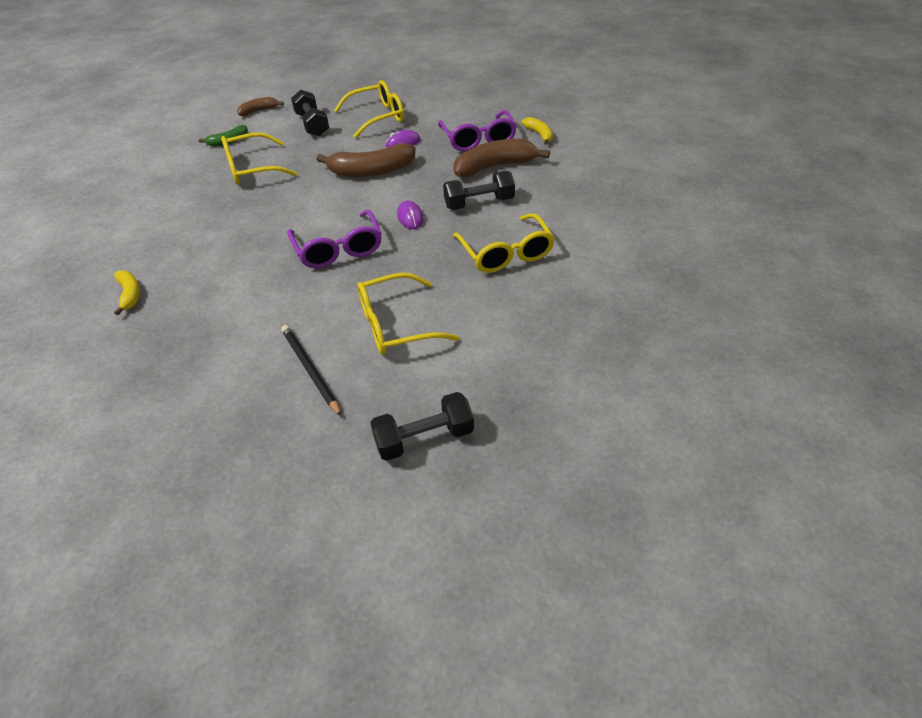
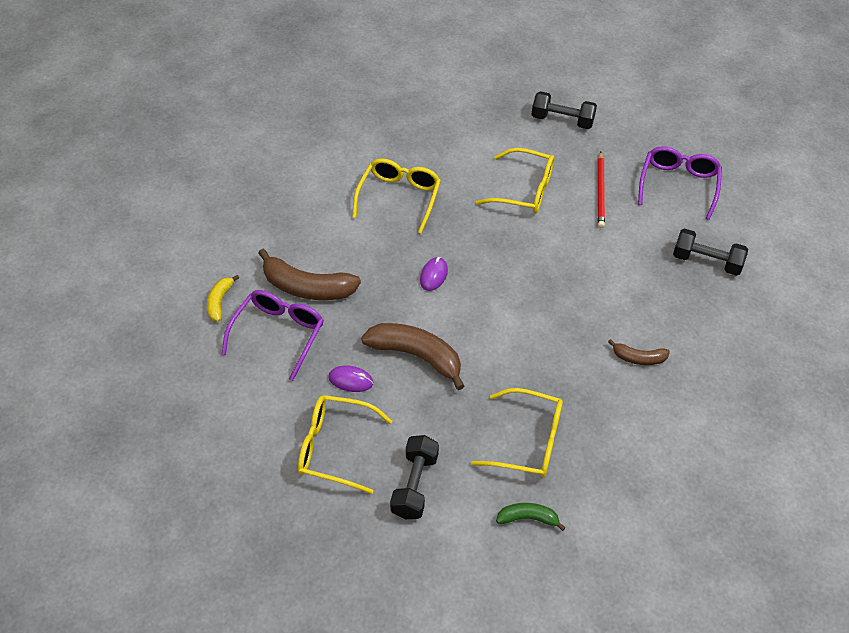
camera: 145 degrees left, 5 degrees up
yellow banana [114,271,140,315] -> none
brown banana [237,97,284,116] -> brown banana moved to [608,339,670,365]
black pencil [281,325,341,416] -> red pencil [598,152,605,228]
purple glasses [287,210,382,268] -> purple glasses moved to [638,146,722,220]
black dumbbell [443,171,515,210] -> black dumbbell moved to [673,228,748,276]

